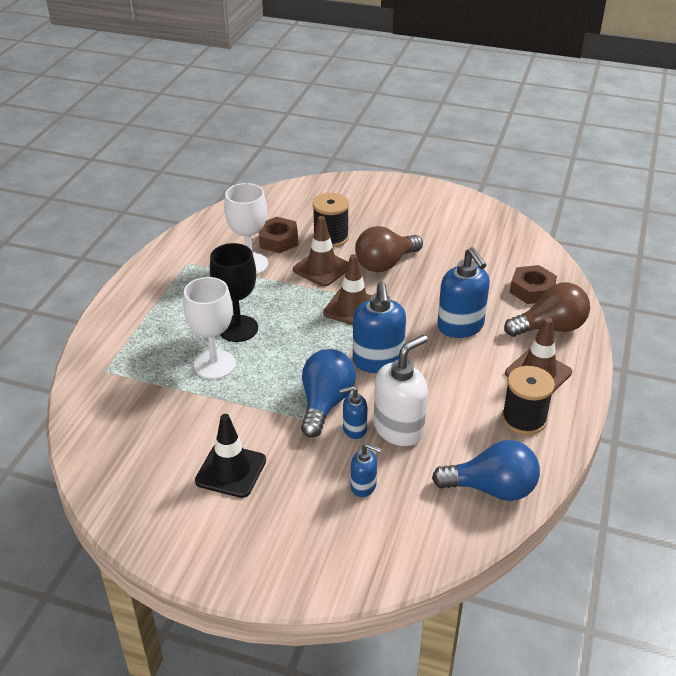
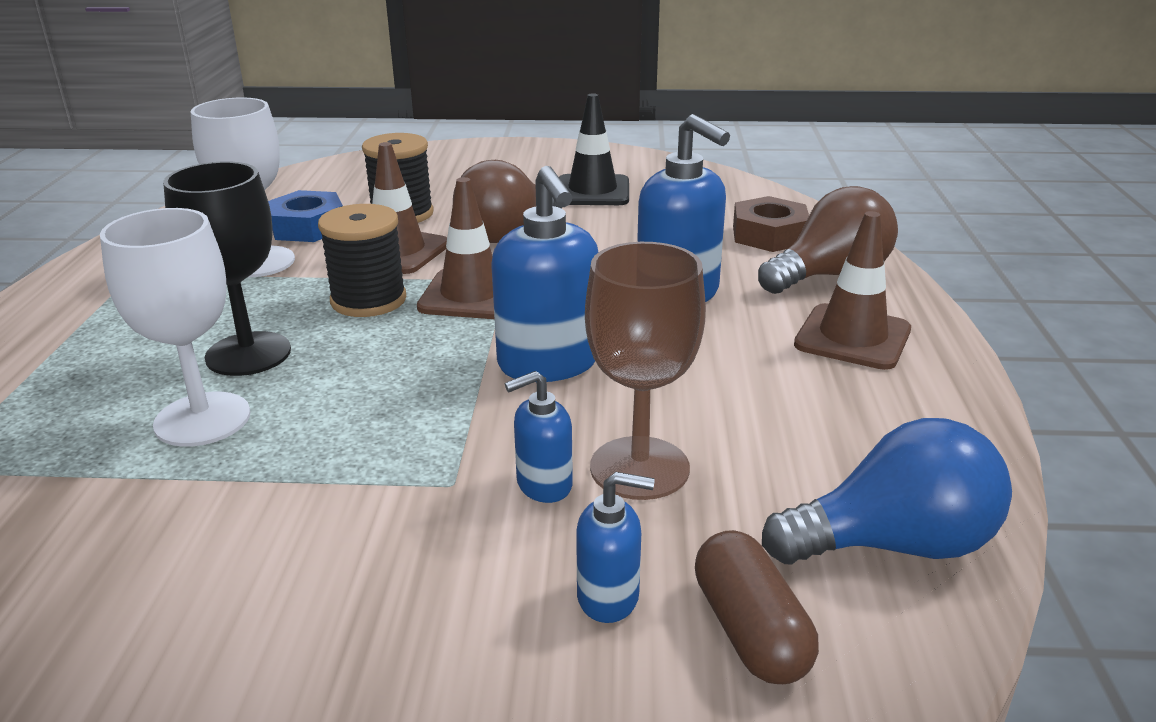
camera: 15 degrees left, 10 degrees down
black traffic cone [195,414,266,498] -> black traffic cone moved to [559,93,629,205]
brown nut [259,217,298,253] -> blue nut [268,190,343,242]
blue light bulb [301,349,356,438] -> none
white soap dispenser [374,334,428,446] -> brown goblet [585,242,706,500]
black spool [502,366,555,435] -> black spool moved to [318,204,406,317]
none -> brown capsule [695,530,819,684]

